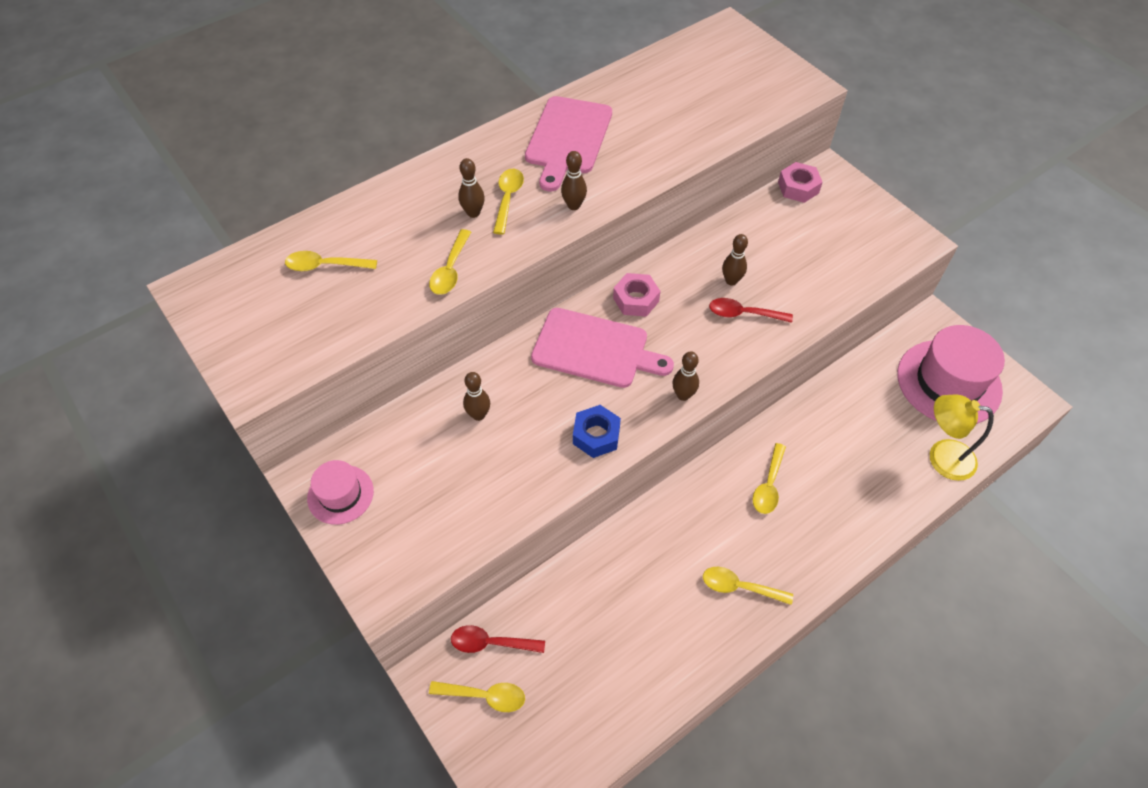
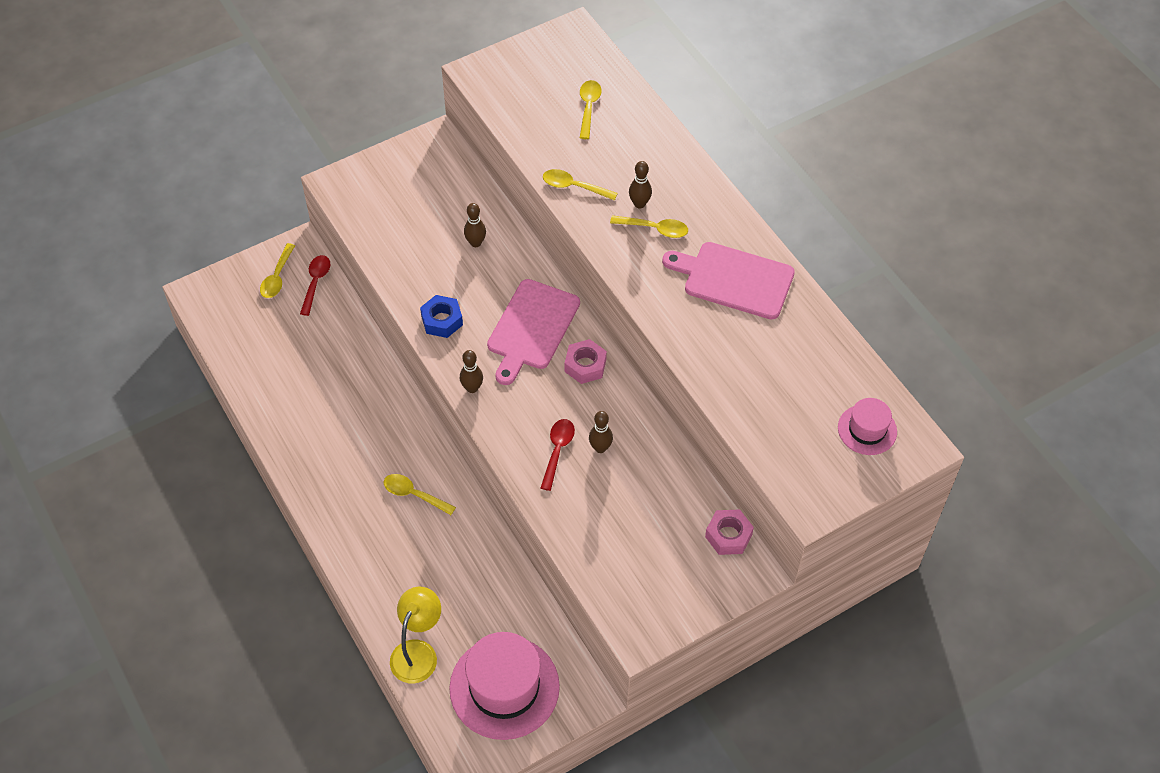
camera: 95 degrees right, 0 degrees up
pink hat [307,460,374,525] -> pink hat moved to [838,398,897,455]
brown bowling pin [561,151,587,210] -> none
yellow spoon [703,567,793,605] -> none

